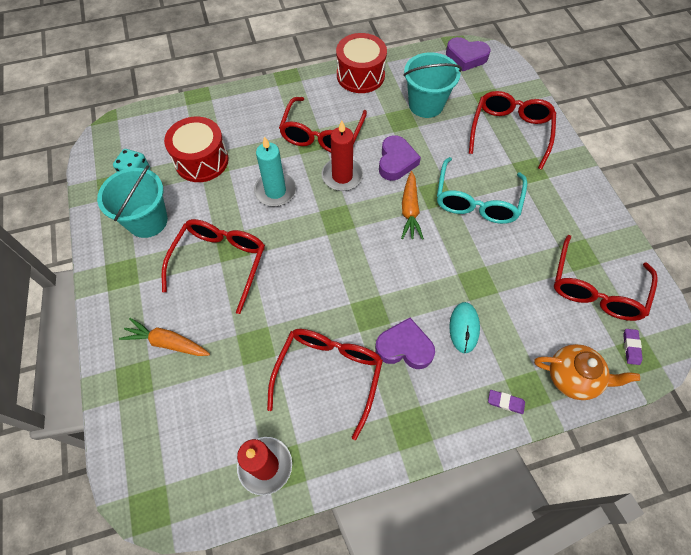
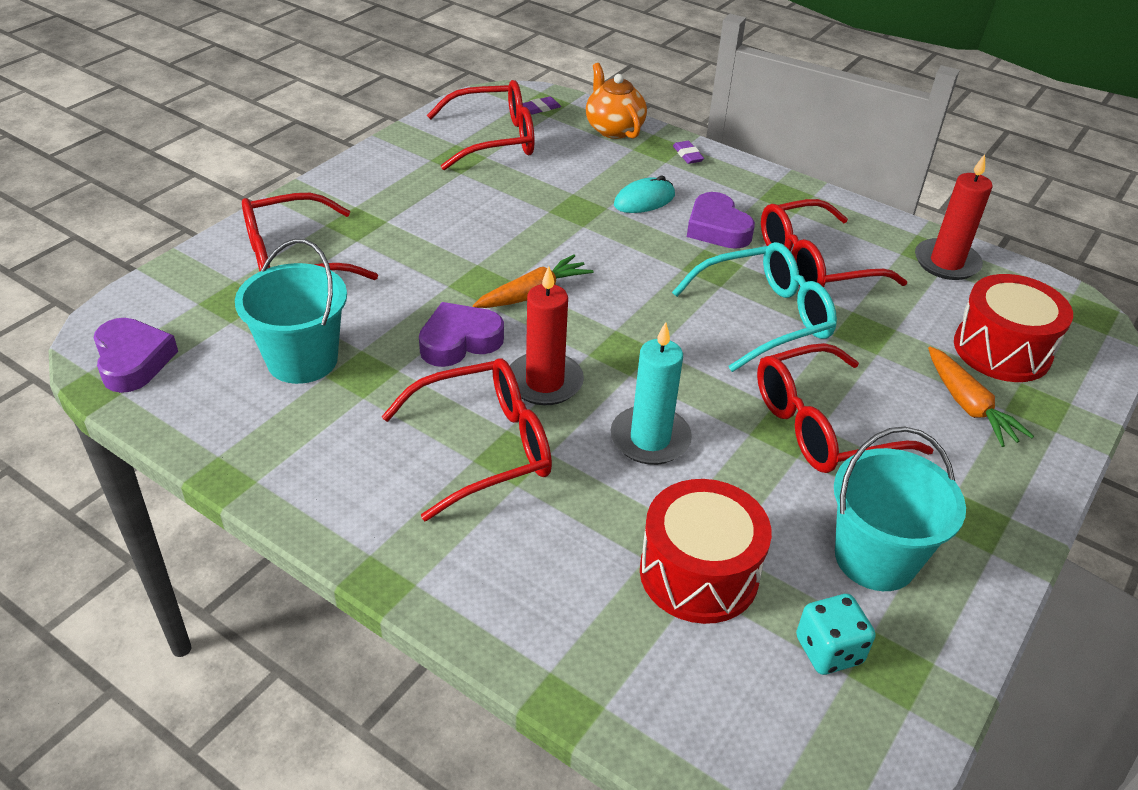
camera: 130 degrees left, 20 degrees down
red drum [336,33,387,93] -> red drum moved to [954,274,1073,382]
turquoise glasses [437,157,527,224] -> turquoise glasses moved to [672,242,837,372]

